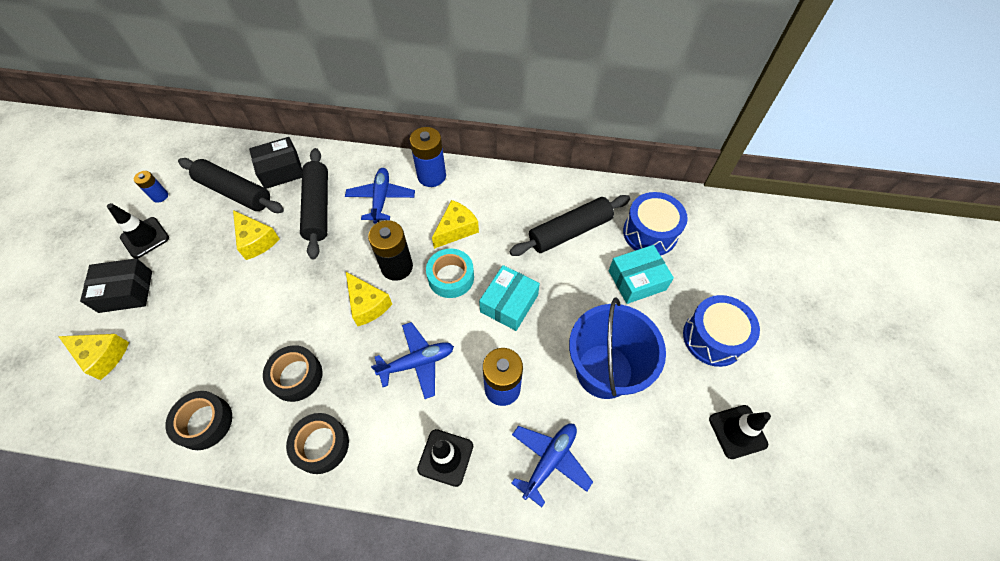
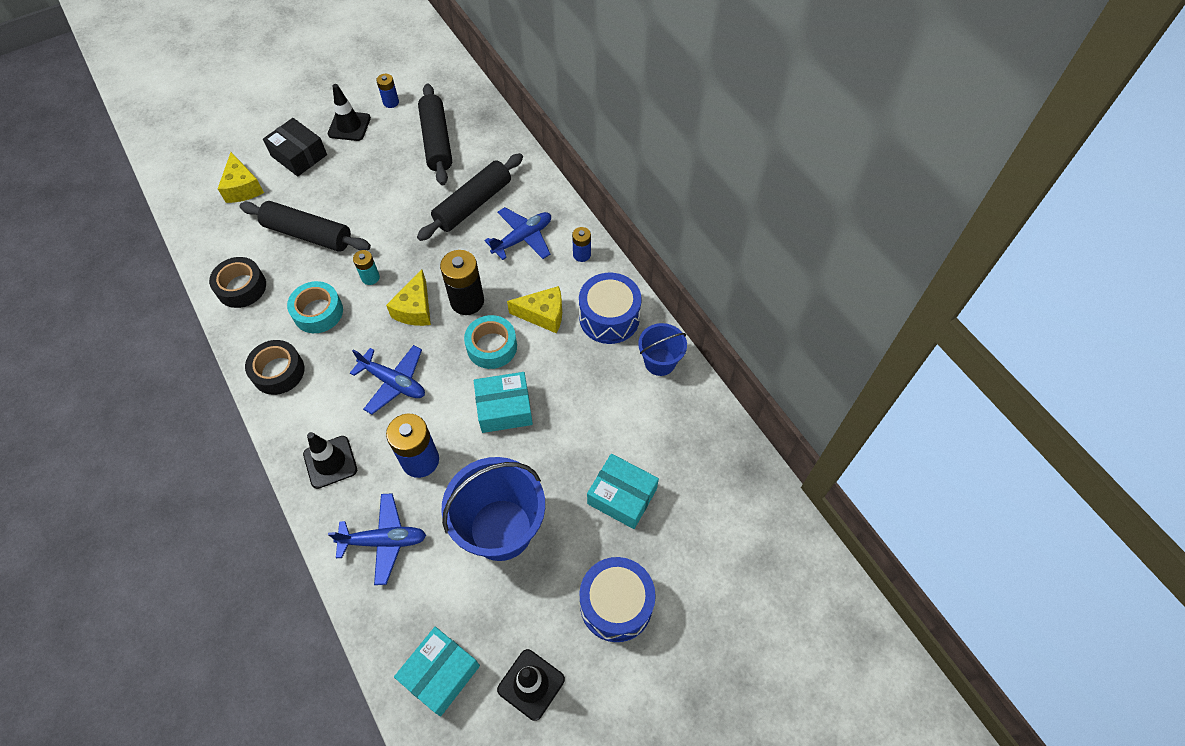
camera: 50 degrees right, 0 degrees up
yellow cheese [233,210,279,260] -> none
black box [249,137,302,189] -> none
black tape [263,345,322,402] -> turquoise tape [287,281,343,333]
blue battery [410,127,446,187] -> blue battery [572,227,591,262], size x0.55
black rolling pin [509,195,630,256] -> black rolling pin moved to [240,201,371,252]
blue drum [623,192,688,256] -> blue drum moved to [579,273,642,344]
none -> turquoise battery [353,250,380,285]
none -> turquoise box [394,627,480,716]
none -> blue bucket [638,323,687,376]

